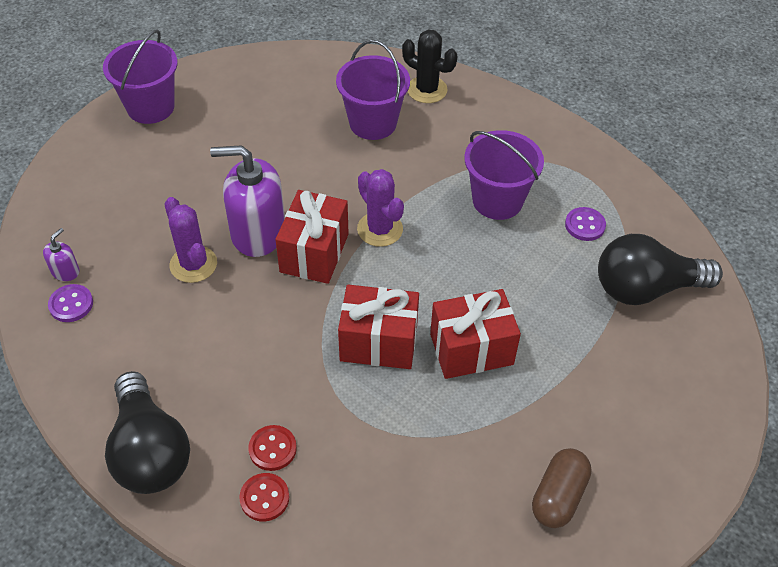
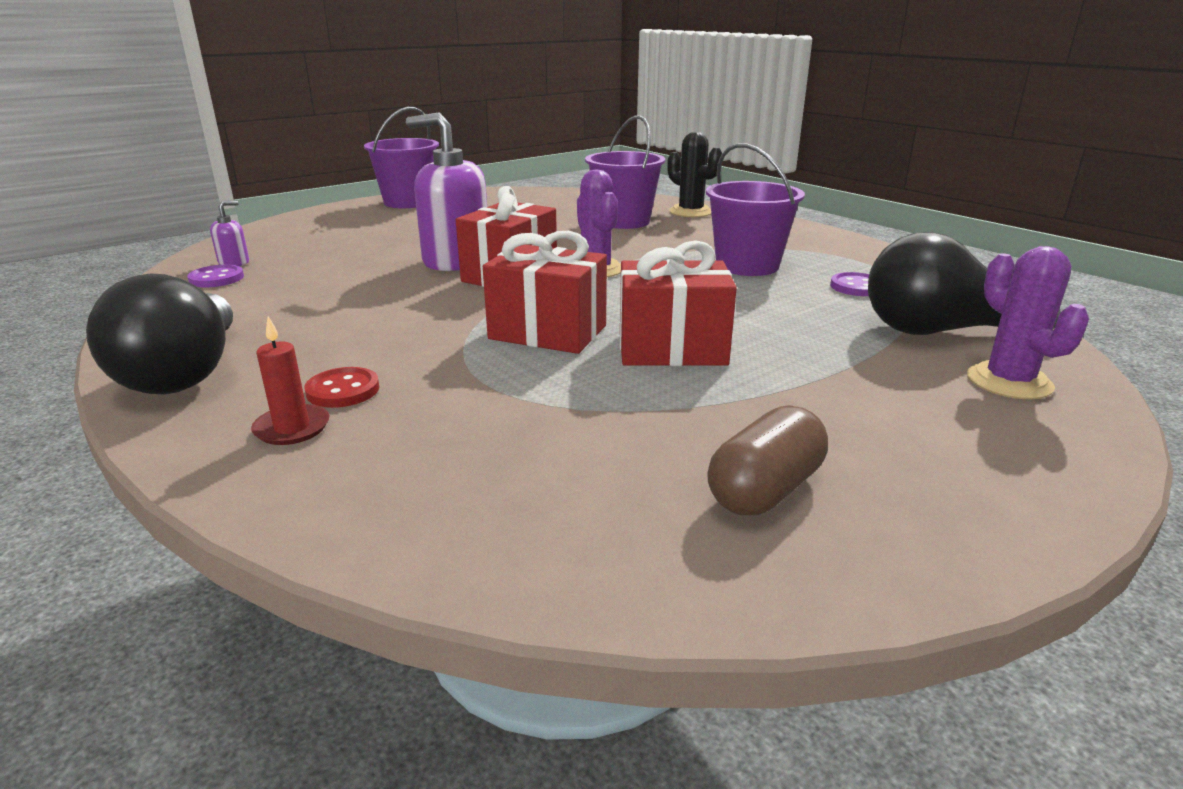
camera: 15 degrees right, 25 degrees down
purple cactus [164,197,217,283] -> purple cactus moved to [967,246,1089,399]
red button [239,473,289,521] -> red candle [251,317,330,445]

